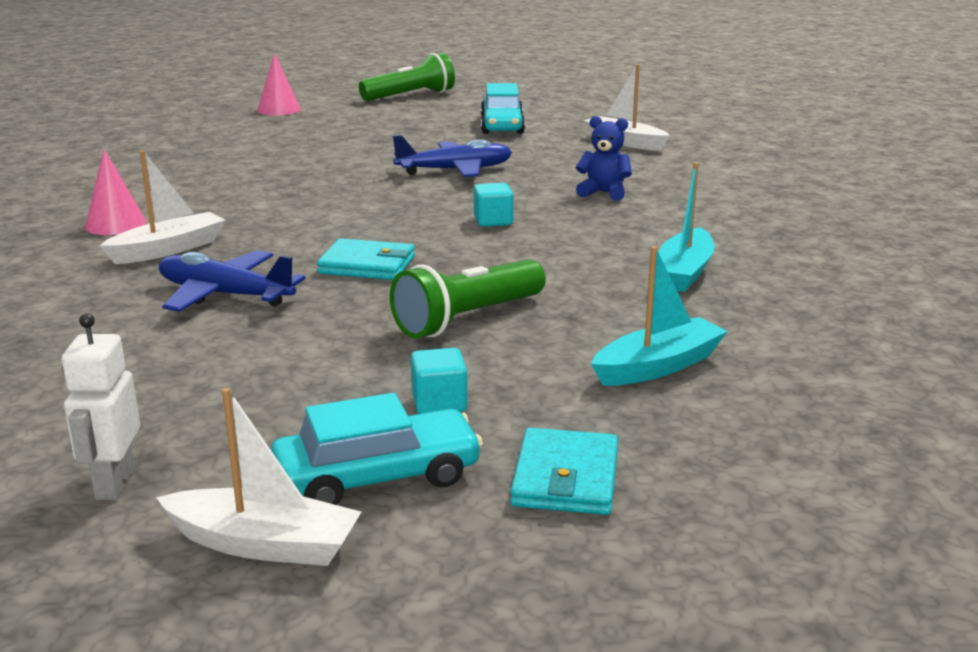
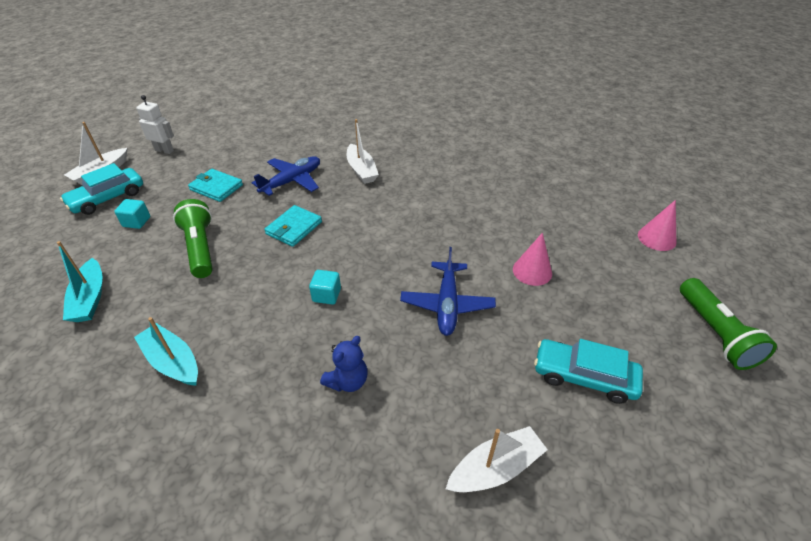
camera: 110 degrees right, 20 degrees up
pink cone [85,149,146,235] -> pink cone moved to [513,232,552,286]
turquoise car [271,393,483,505] -> turquoise car turned 45 degrees clockwise [60,163,143,215]
turquoise wallet [510,427,618,515] -> turquoise wallet moved to [188,169,243,202]

